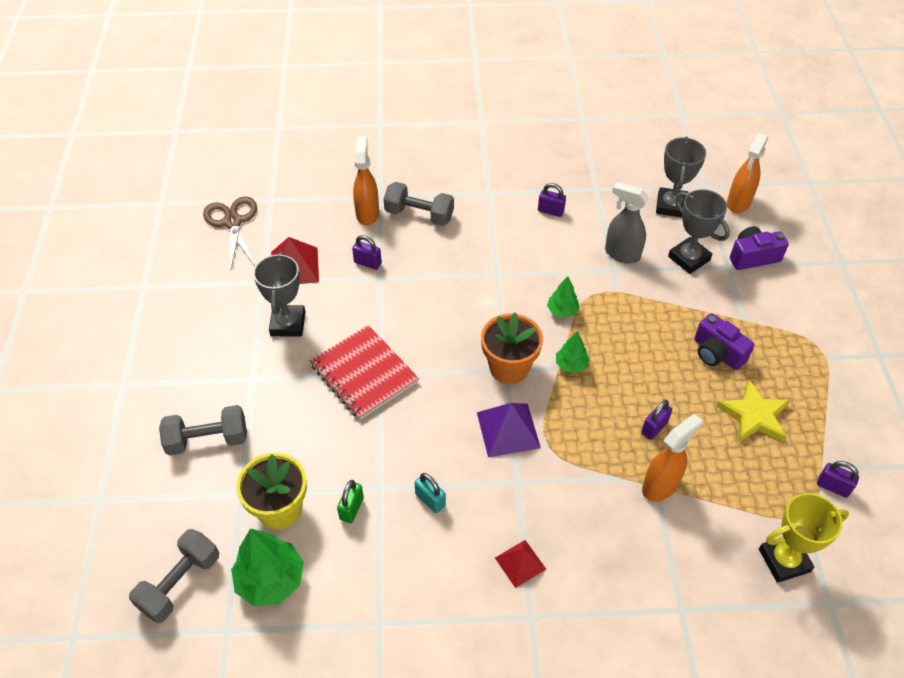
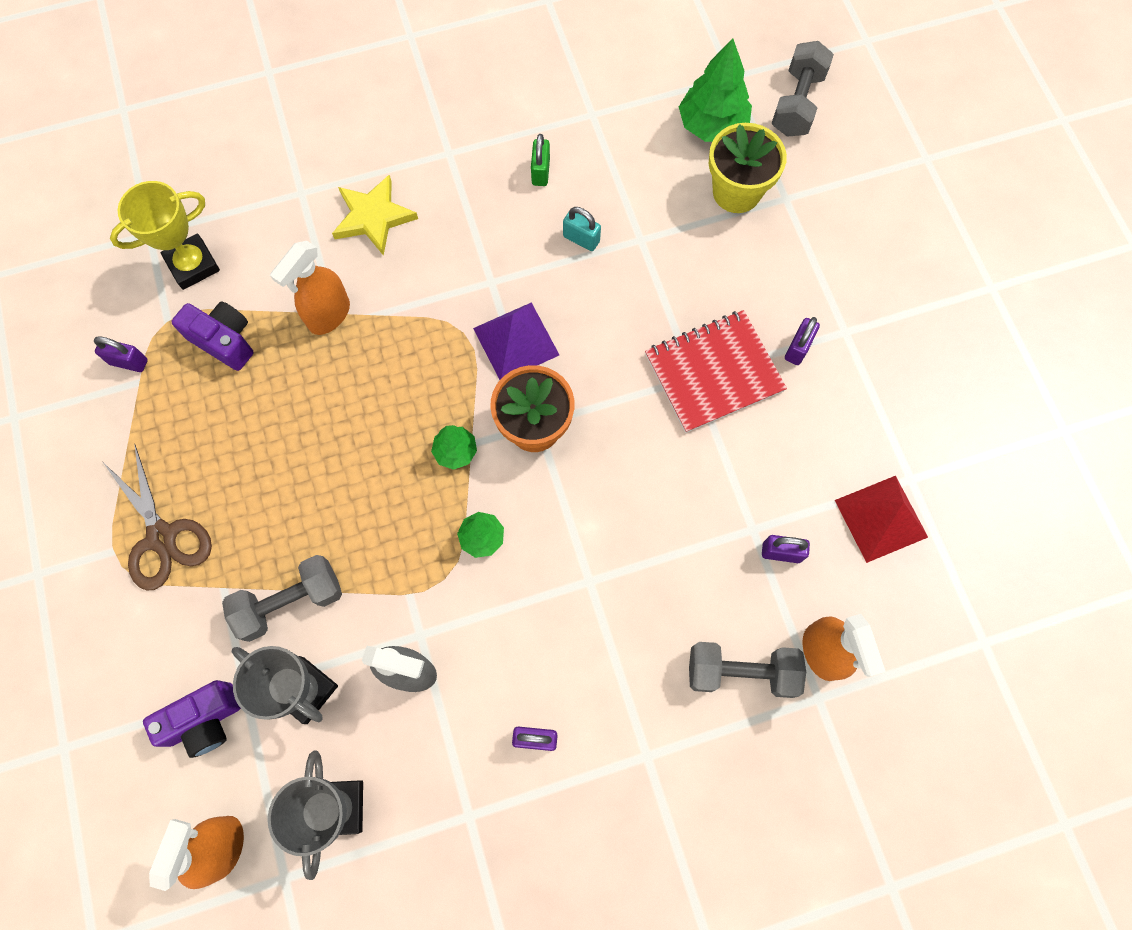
camera: 165 degrees right, 20 degrees up
grey dumbbell [159,405,247,456] -> grey dumbbell moved to [222,555,342,642]
brown scissors [203,196,257,271] -> brown scissors moved to [103,443,212,591]
grey trophy [253,252,306,337] -> none
red notebook [310,325,419,420] -> red notebook turned 60 degrees counterclockwise [645,310,787,433]
green padlock [337,480,364,523] -> green padlock moved to [531,134,550,186]
red pyramid [495,540,546,588] -> none
purple padlock [641,400,672,440] -> purple padlock moved to [785,317,820,365]
purple camera [694,313,755,370] -> purple camera moved to [171,301,253,371]
yellow star [716,380,790,442] -> yellow star moved to [332,175,418,256]

